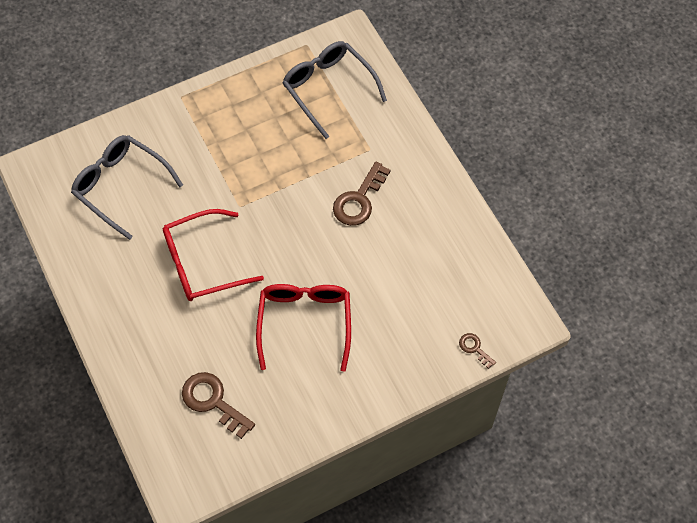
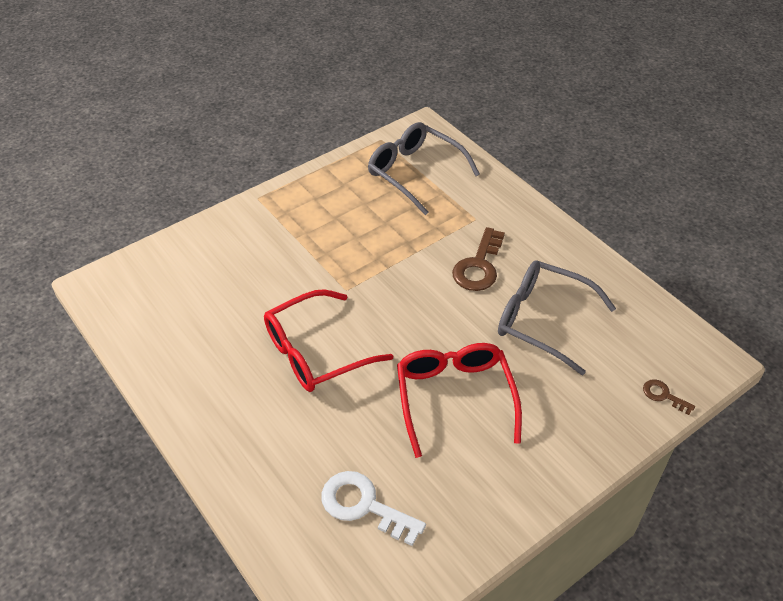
camera: 10 degrees left, 15 degrees down
grey glasses [71,135,183,240] -> grey glasses moved to [498,260,616,375]
brown key [182,372,255,439] -> white key [321,471,426,546]

